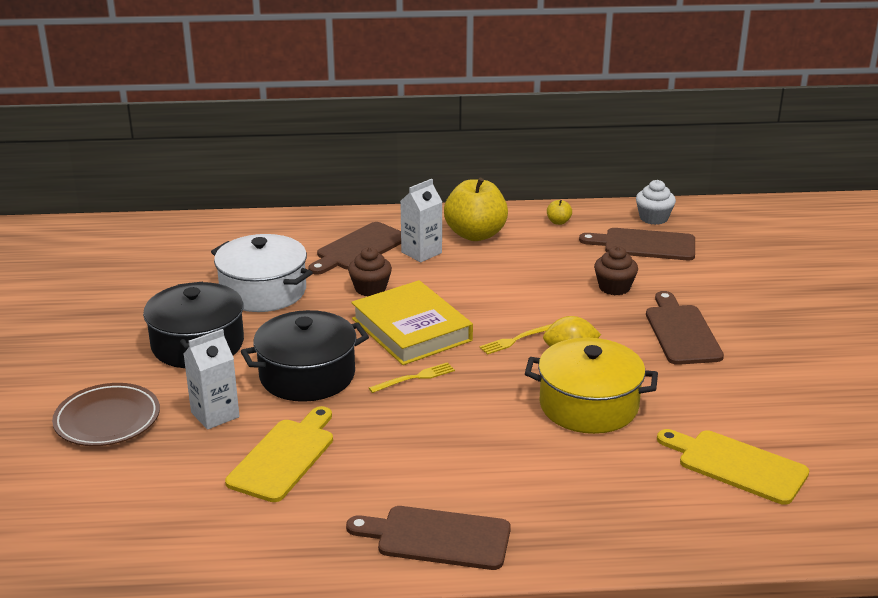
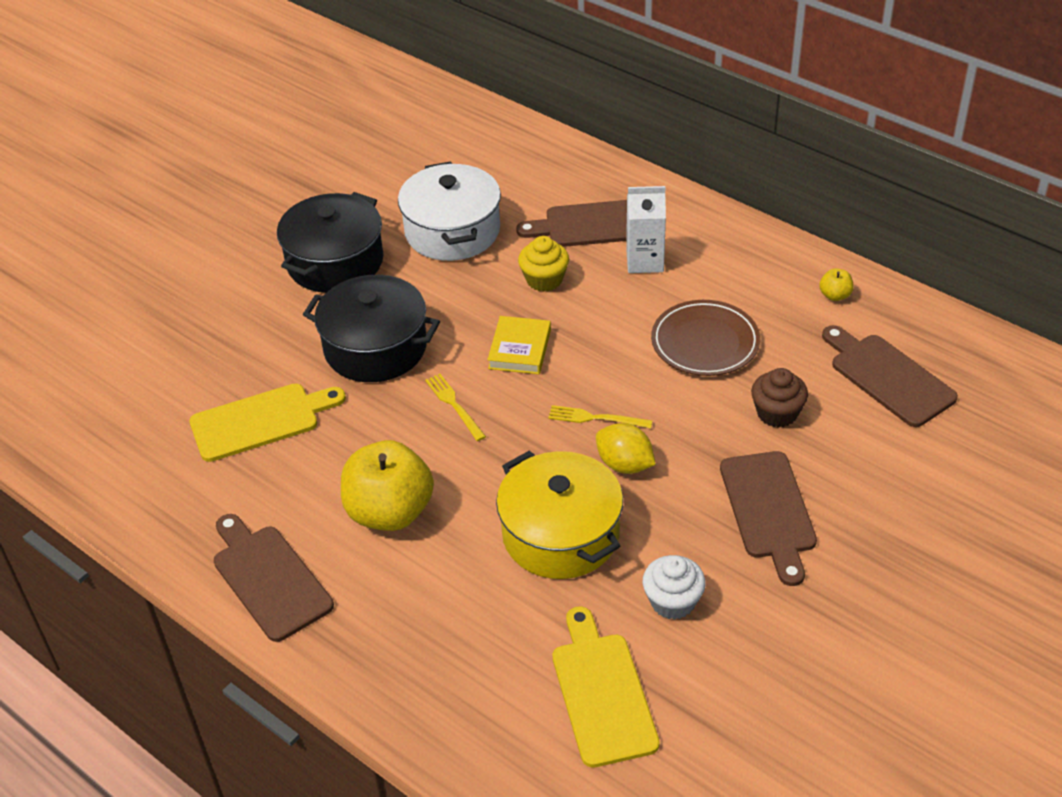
camera: 45 degrees right, 15 degrees up
brown plate [52,383,160,446] -> brown plate moved to [651,300,760,376]
white carton [184,329,239,430] -> none
brown cupcake [348,247,392,296] -> yellow cupcake [518,236,569,292]
yellow book [351,280,473,365] -> yellow book [487,316,551,374], size x0.56
yellow fork [369,362,455,393] -> yellow fork turned 135 degrees counterclockwise [425,374,486,441]
yellow apple [444,178,508,241] -> yellow apple moved to [341,440,434,531]
white cupcake [636,180,676,225] -> white cupcake moved to [643,555,706,620]
brown cutting board [646,291,724,365] -> brown cutting board turned 135 degrees clockwise [720,451,817,586]

